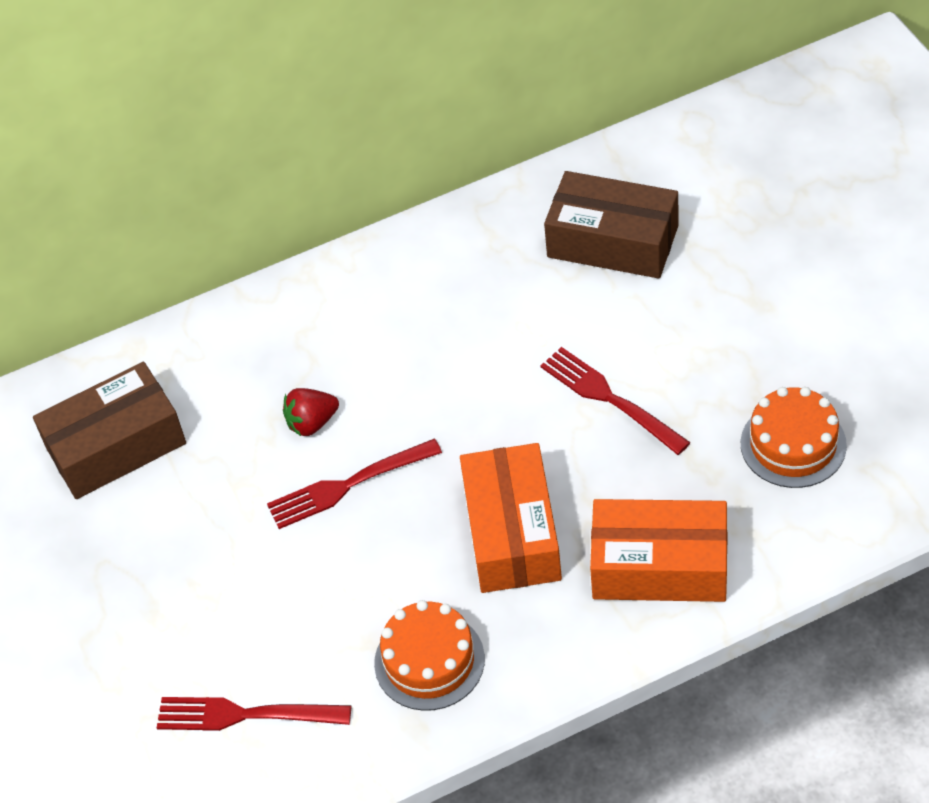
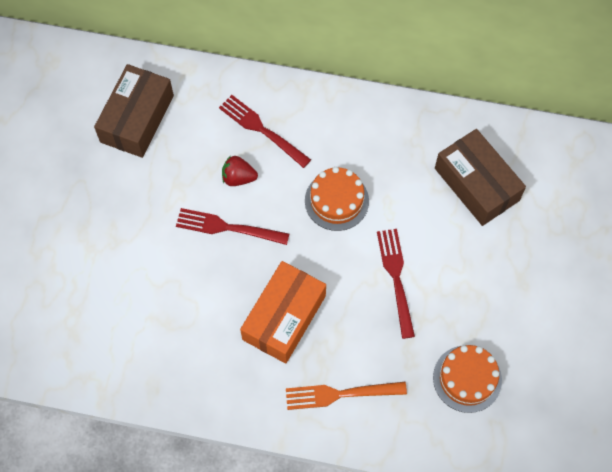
camera: 30 degrees right, 15 degrees up
brown box [33,362,186,499] -> brown box turned 75 degrees counterclockwise [94,64,174,158]
red fork [157,697,351,731] -> red fork moved to [219,95,311,168]
orange cake [374,600,485,711] -> orange cake moved to [305,167,369,231]
orange box [590,499,728,602] -> orange fork [286,382,407,410]

